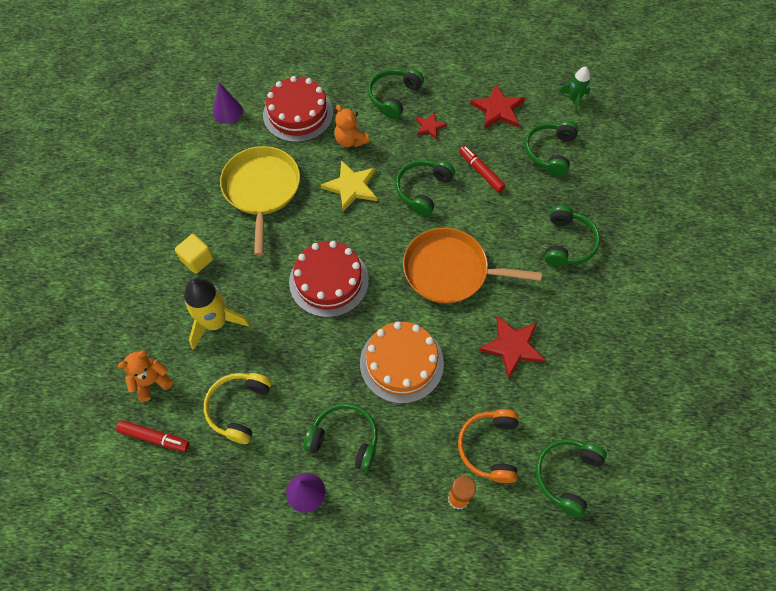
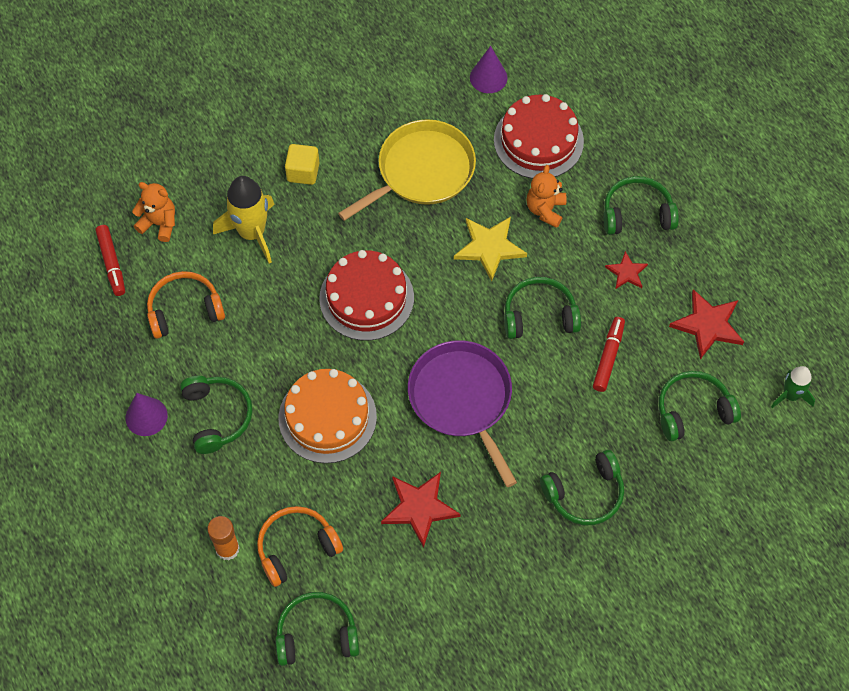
camera: 55 degrees right, 0 degrees up
yellow headphones [204,373,272,444] -> orange headphones [147,271,225,339]
orange pan [403,228,542,304] -> purple pan [408,341,517,487]

